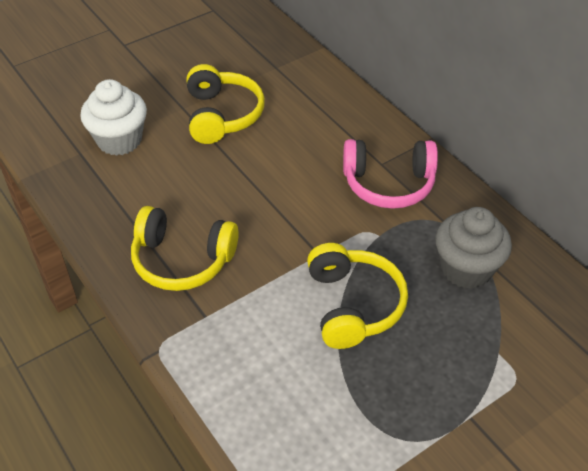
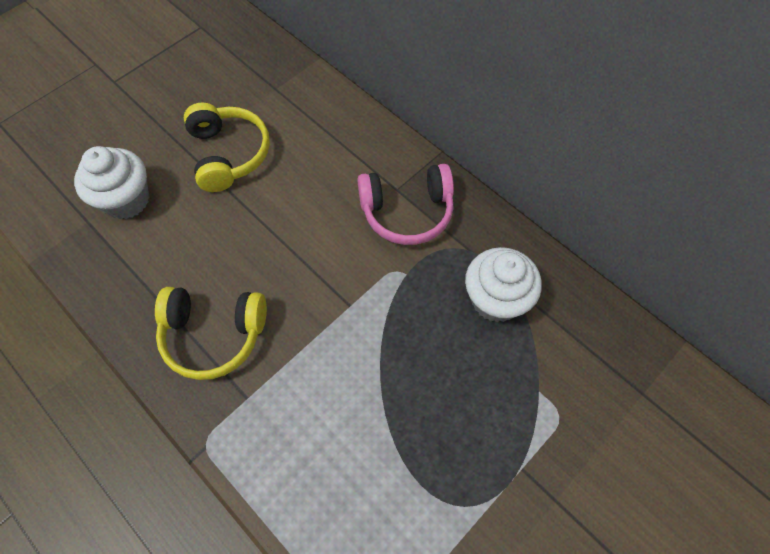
camera: 10 degrees left, 15 degrees up
yellow headphones [307,243,408,349] -> none
grey cupcake [435,207,512,289] -> white cupcake [465,247,542,322]

